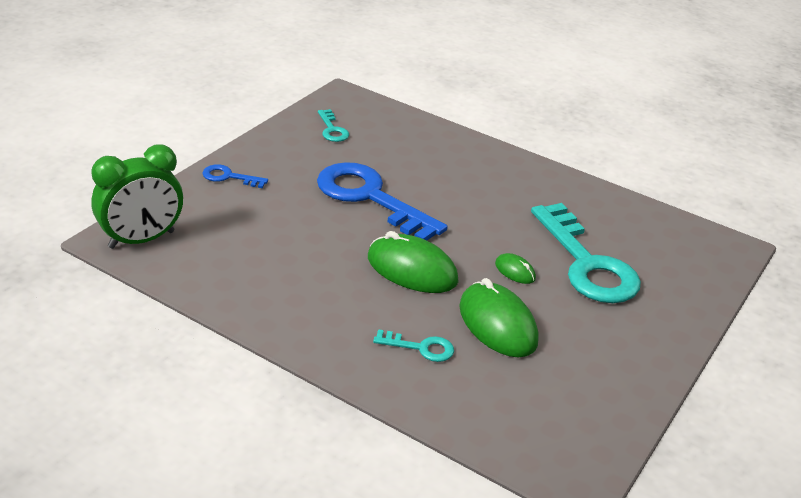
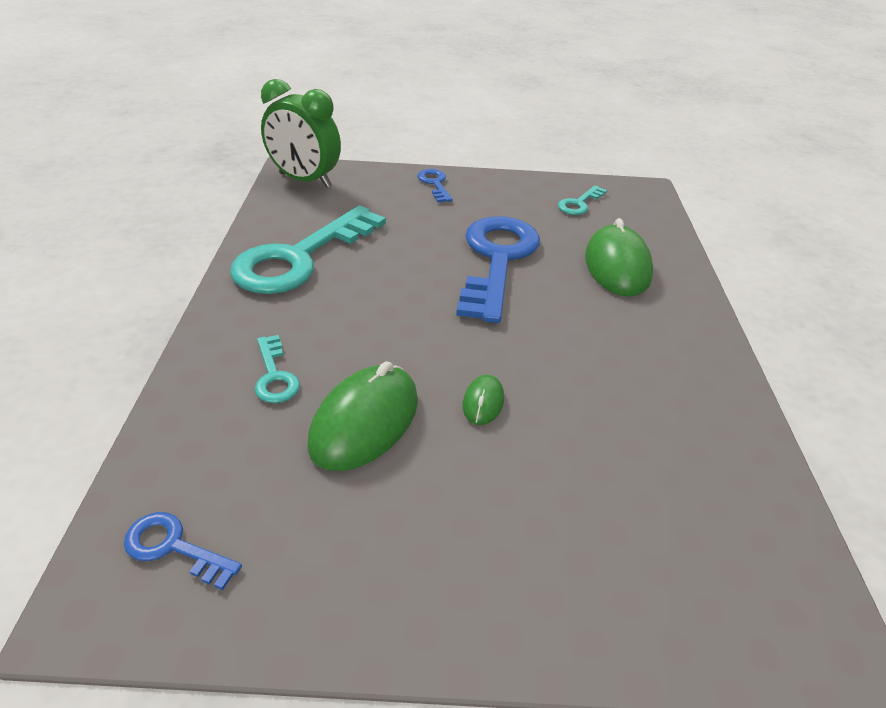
camera: 60 degrees right, 5 degrees up
green mouse [368,231,459,293] -> green mouse moved to [585,218,653,297]
turquoise key [531,203,641,303] -> turquoise key moved to [230,205,386,294]
none -> blue key [124,512,242,590]

